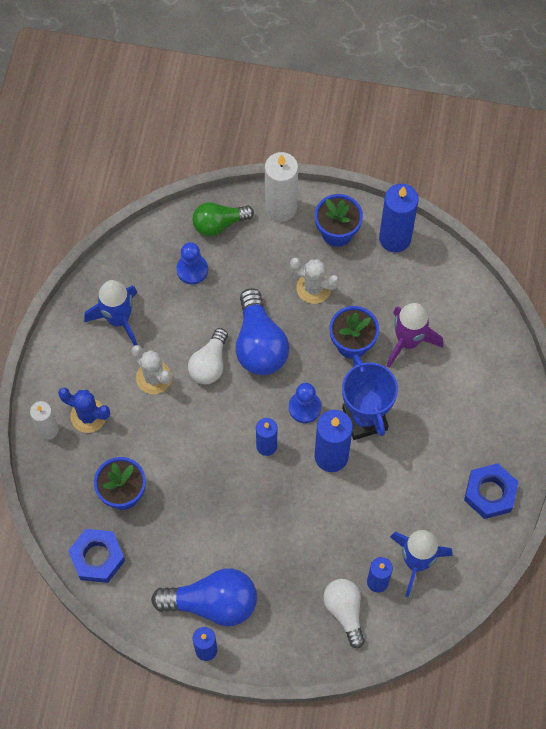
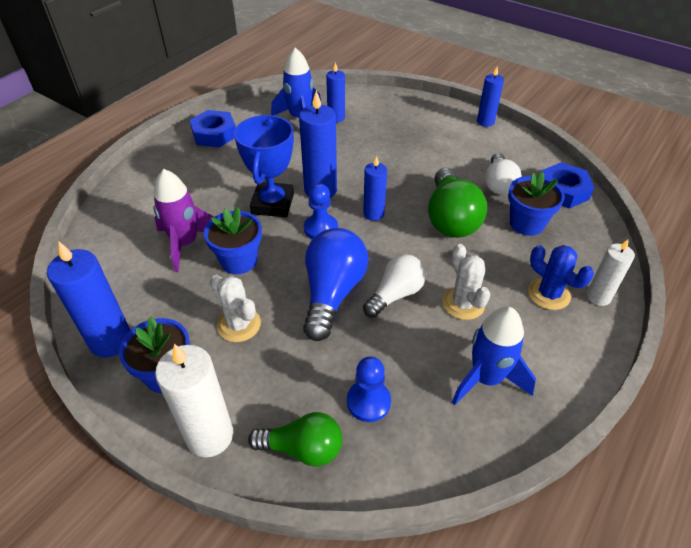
camera: 155 degrees left, 20 degrees down
blue light bulb [151,568,257,627] -> none
white light bulb [323,579,365,649] -> white light bulb moved to [485,153,522,195]
none -> green light bulb [428,167,487,238]

